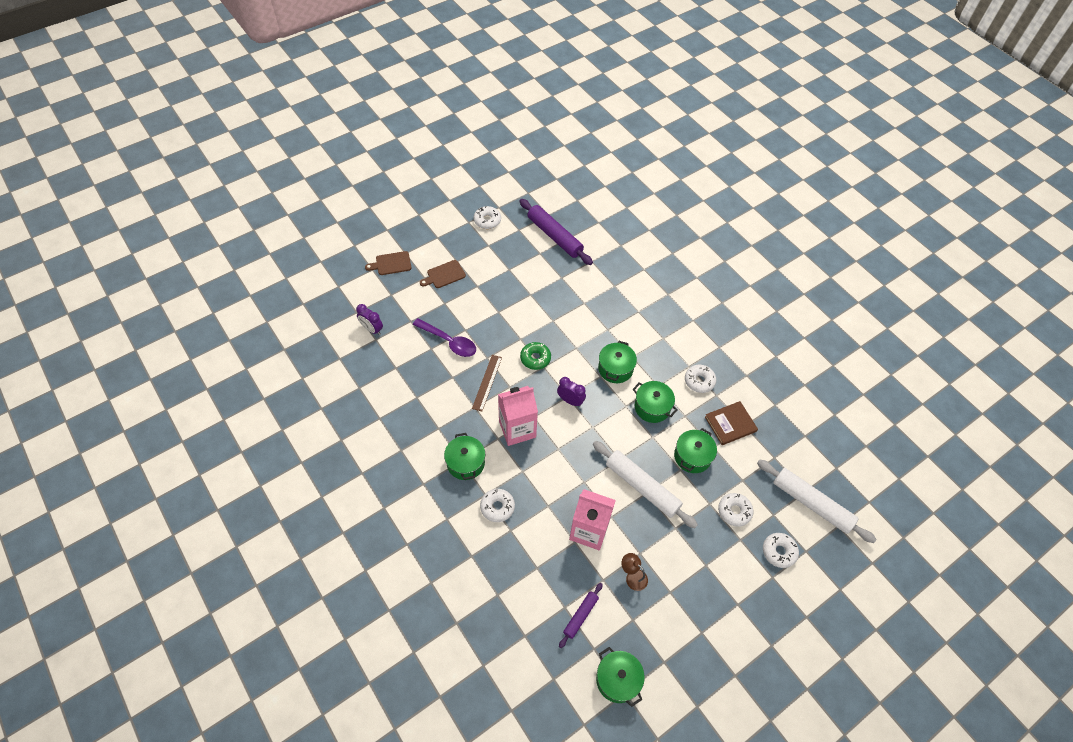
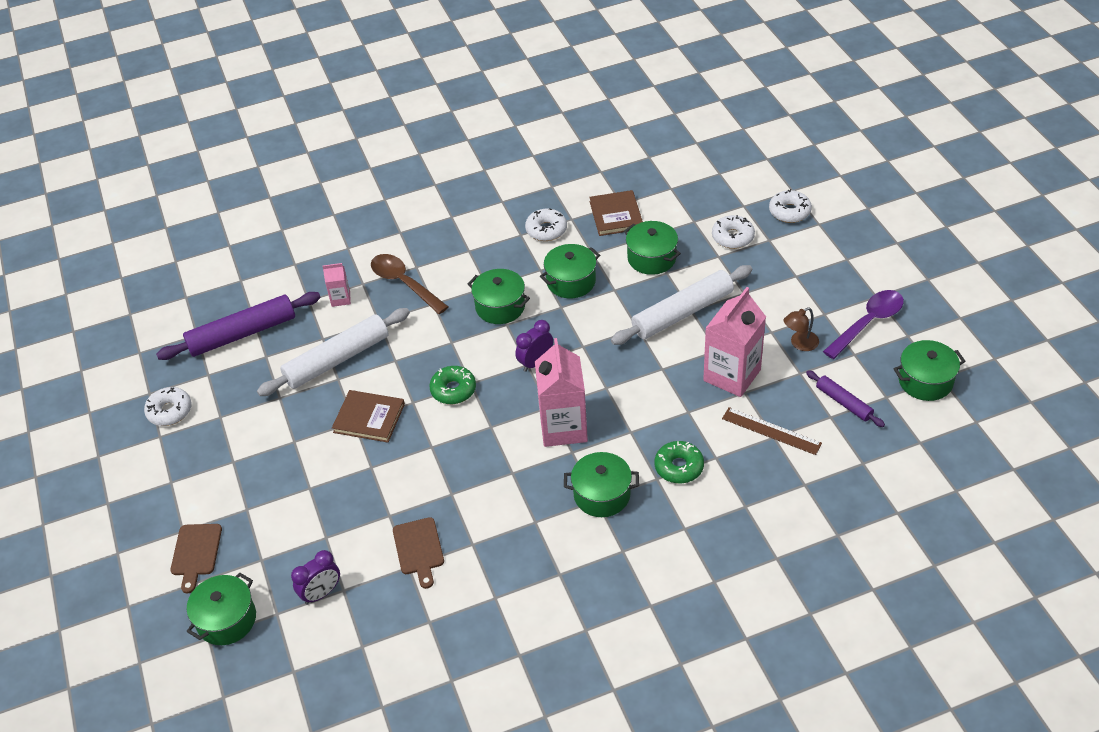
camera: 70 degrees left, 10 degrees down
purple spoon [413,318,476,357] -> purple spoon moved to [823,290,904,359]
brown cutting board [420,260,466,288] -> brown cutting board moved to [393,517,444,589]
brown ruler [472,355,502,411] -> brown ruler moved to [722,407,822,455]
white donut [480,489,515,522] -> green donut [655,441,704,484]
white rolling pin [757,459,877,543] -> white rolling pin moved to [257,308,410,396]
none -> green pot [186,573,256,645]
none -> pink carton [322,263,351,307]
none -> brown book [332,390,405,443]
none -> brown spoon [371,254,449,314]

